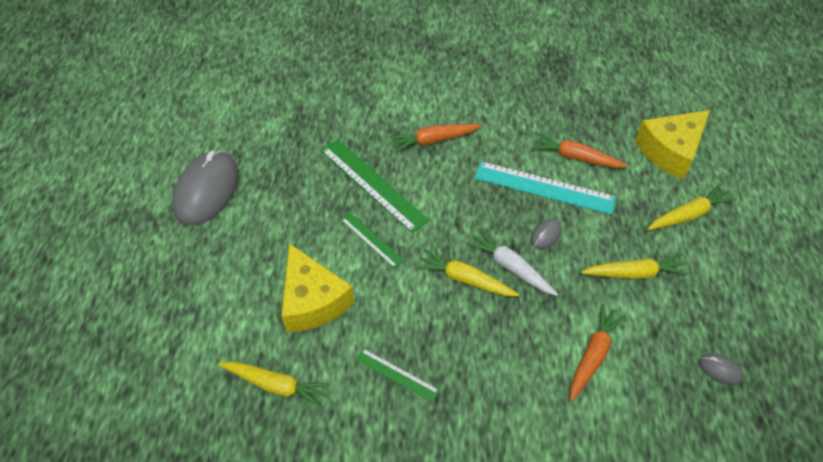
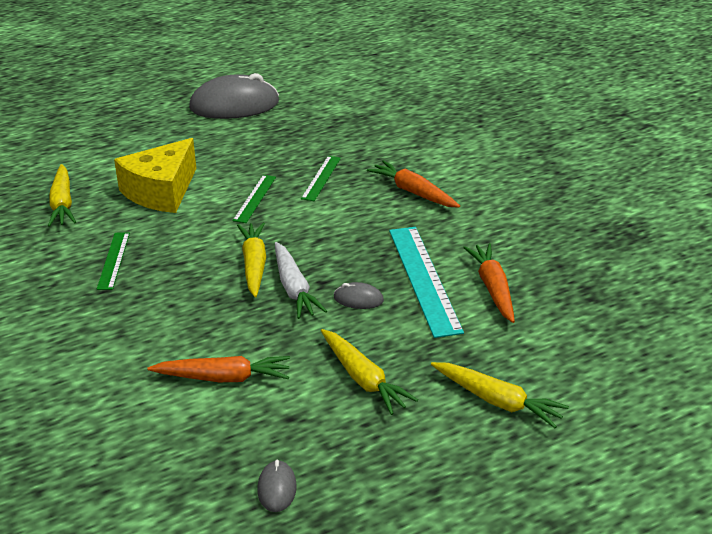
camera: 60 degrees right, 20 degrees down
green ruler [321,139,429,233] -> green ruler [301,156,341,201], size x0.55
white carrot [466,228,558,296] -> white carrot turned 150 degrees clockwise [275,242,327,319]
yellow cheese [635,110,710,180] -> none

